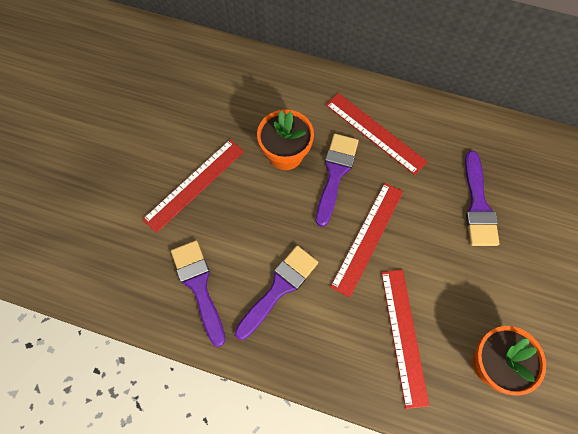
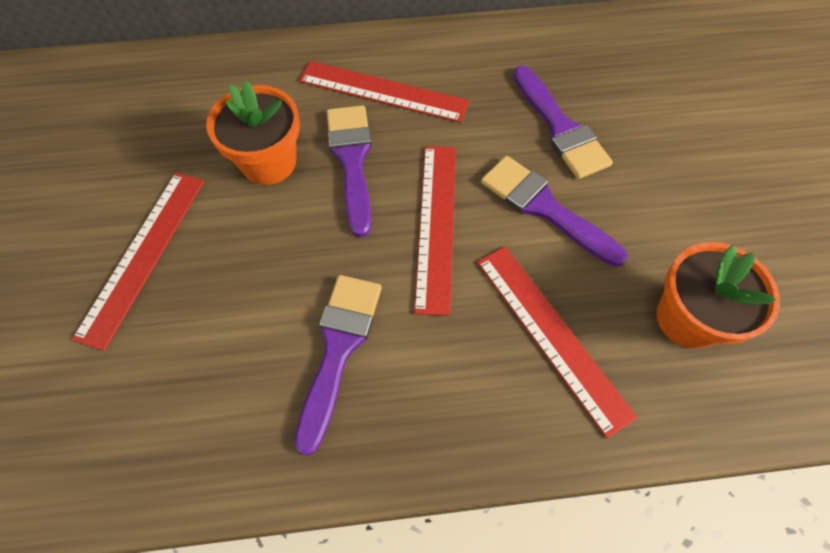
camera: 25 degrees left, 5 degrees down
purple brush [171,240,225,347] -> purple brush moved to [481,156,628,267]

